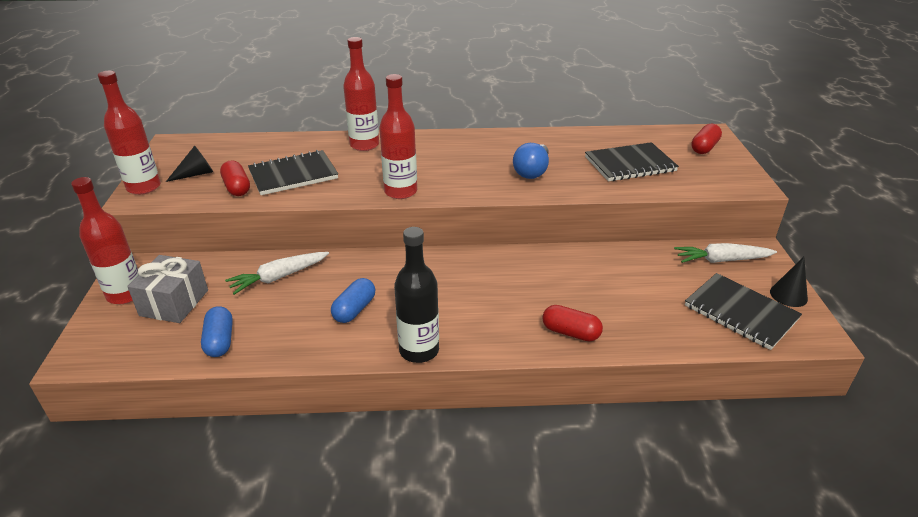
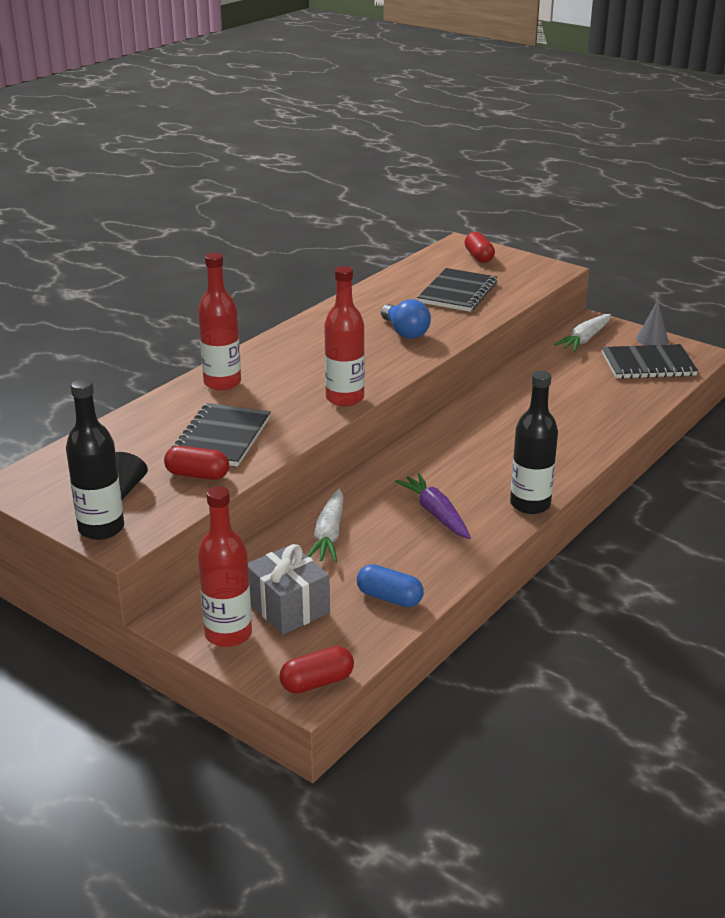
camera: 50 degrees left, 5 degrees down
red bottle [98,71,161,195] -> black bottle [66,379,124,540]
blue capsule [331,278,375,323] -> purple carrot [395,473,471,539]
red capsule [542,305,603,342] -> red capsule moved to [280,646,354,694]
black cone [770,257,808,307] -> grey cone [636,300,668,345]

